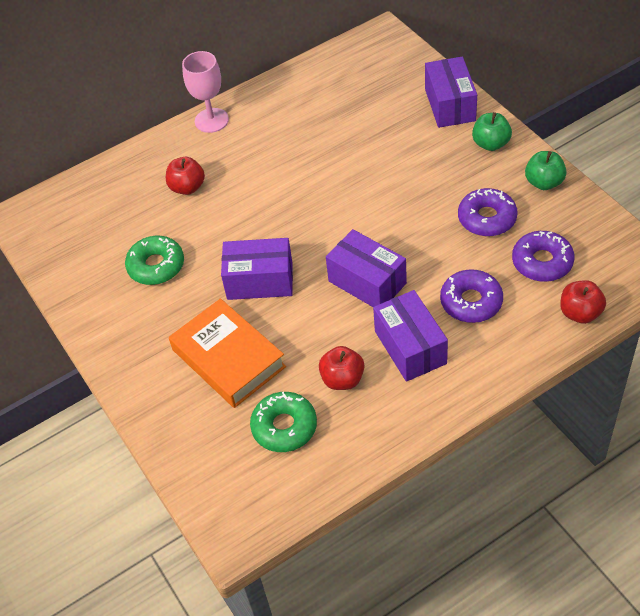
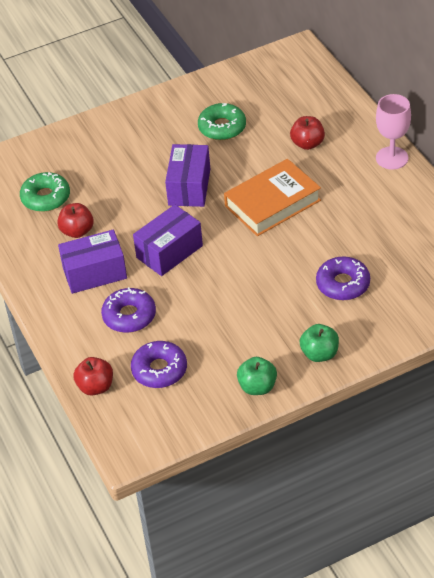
camera: 95 degrees right, 5 degrees down
orange book [169,298,286,408] -> orange book moved to [224,159,321,236]
purple box [425,56,477,128] -> none
purple donut [458,188,518,236] -> purple donut moved to [316,256,370,300]

